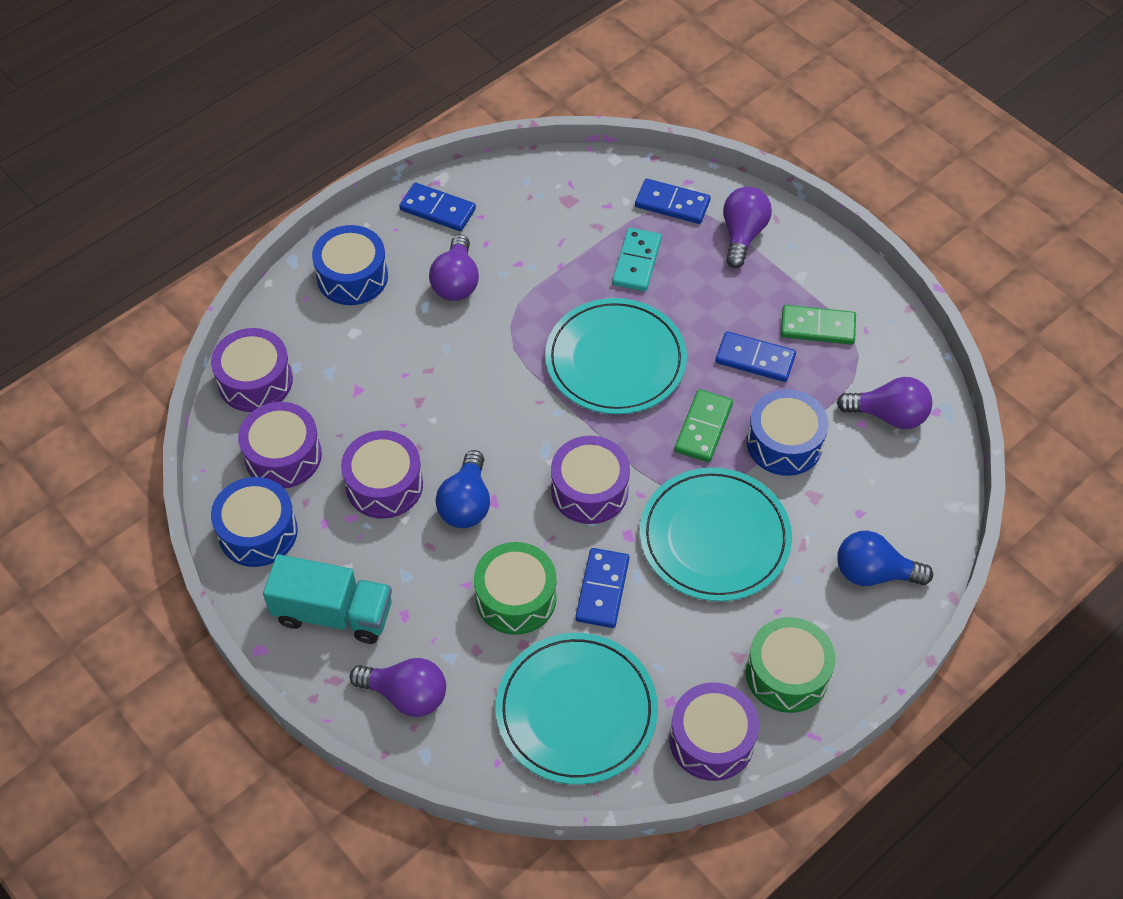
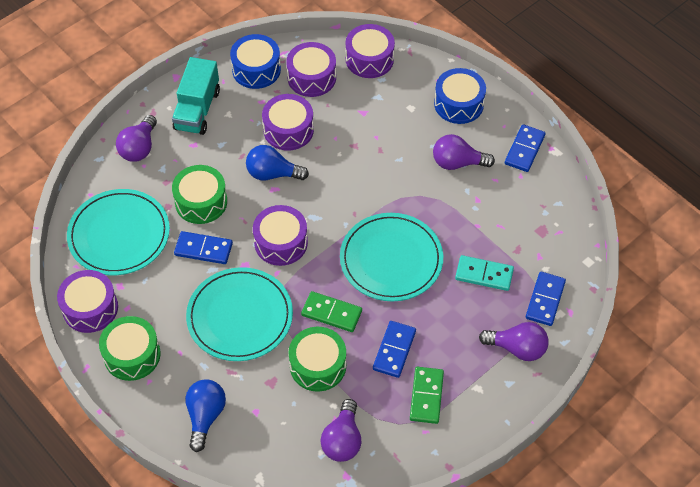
camera: 90 degrees right, 0 degrees up
blue drum [747,389,829,476] -> green drum [289,327,346,392]

